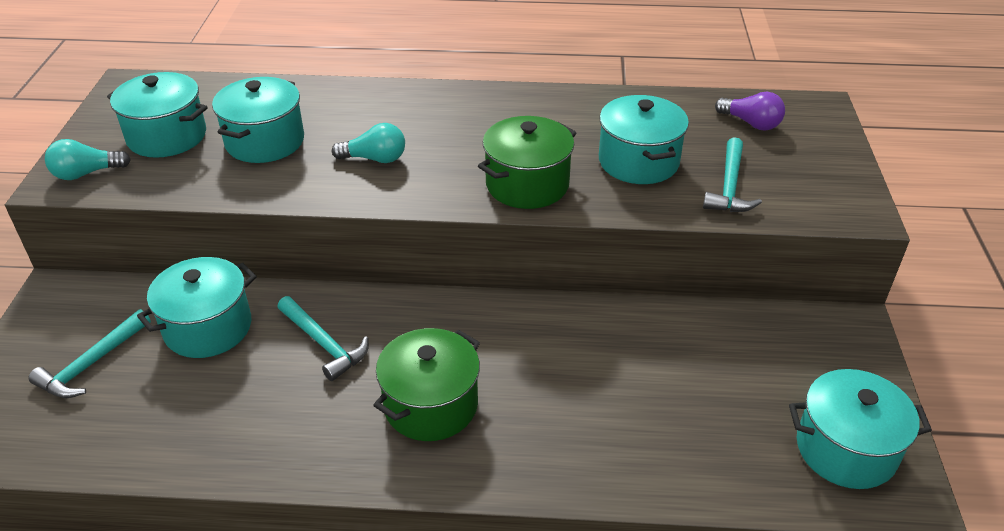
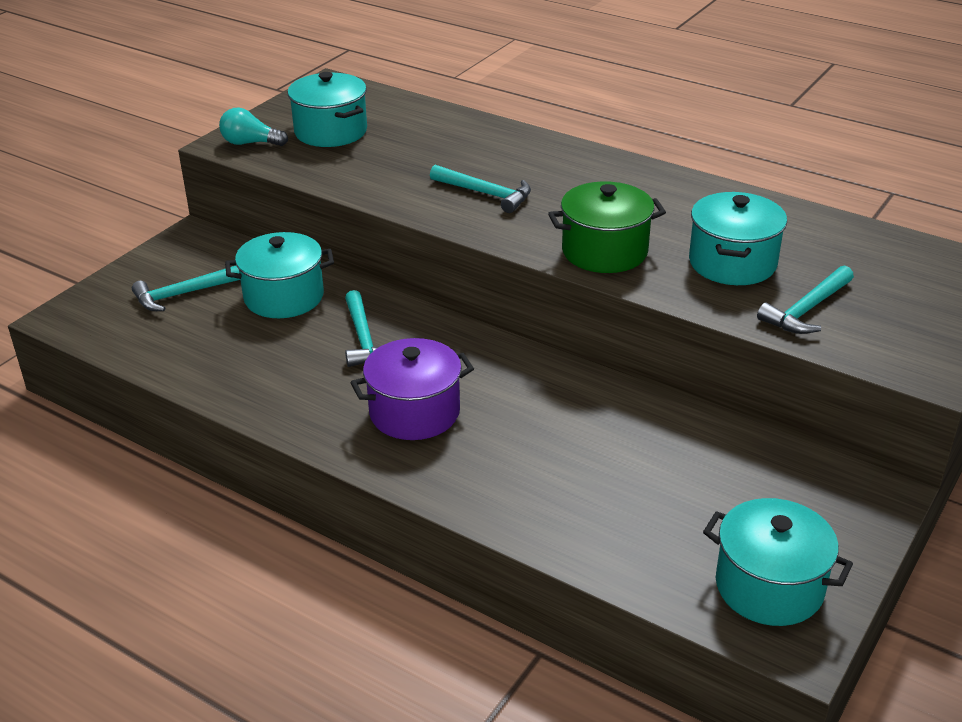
camera: 30 degrees right, 5 degrees down
turquoise pot [212,77,304,163] -> none
turquoise light bulb [332,123,405,163] -> turquoise hammer [430,165,531,213]
green pot [373,328,480,441] -> purple pot [350,338,474,440]
purple light bulb [715,92,785,131] -> none

